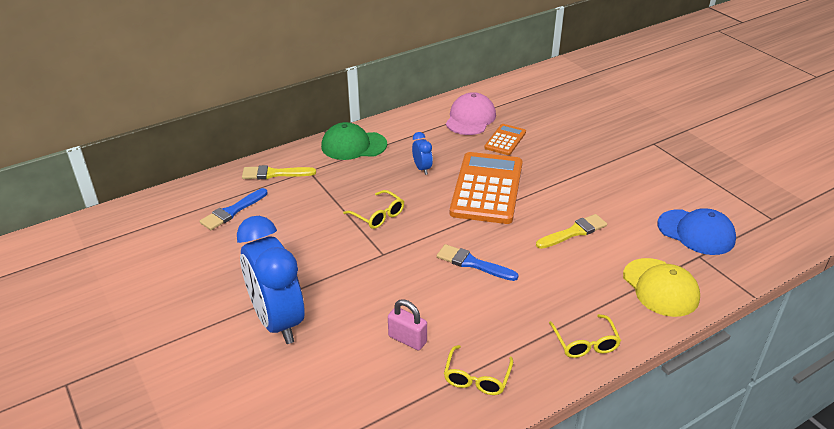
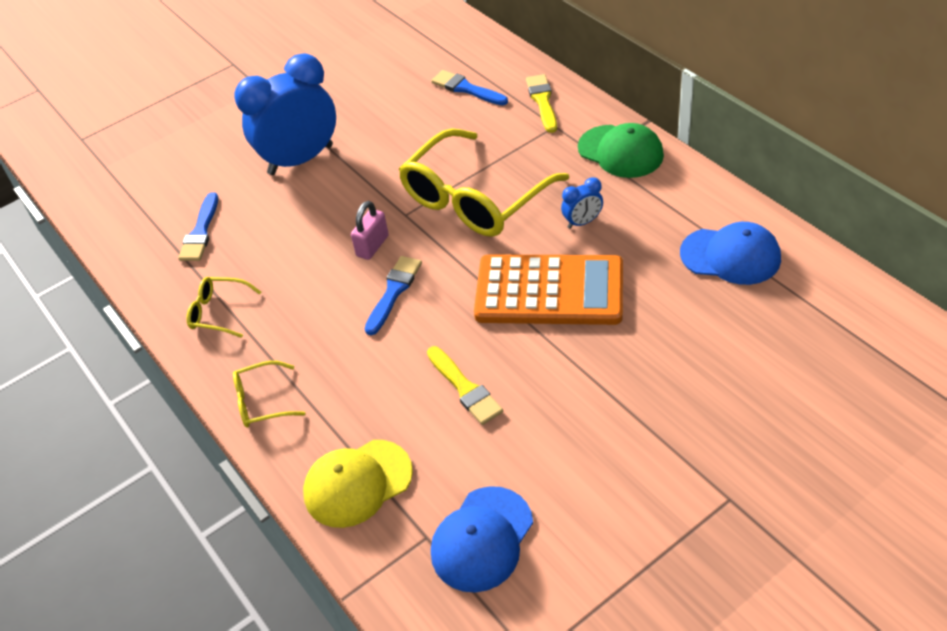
camera: 90 degrees right, 10 degrees up
green cap [321,122,387,160] -> green cap turned 135 degrees clockwise [578,123,664,178]
yellow glasses [343,190,404,229] -> yellow glasses [398,129,569,237], size x2.23
pink padlock [388,299,427,350] -> pink padlock moved to [351,201,389,260]
pink cap [446,92,496,135] -> blue cap [680,222,781,285]
orange calculator [484,124,526,155] -> none
none -> blue brush [178,192,218,261]

